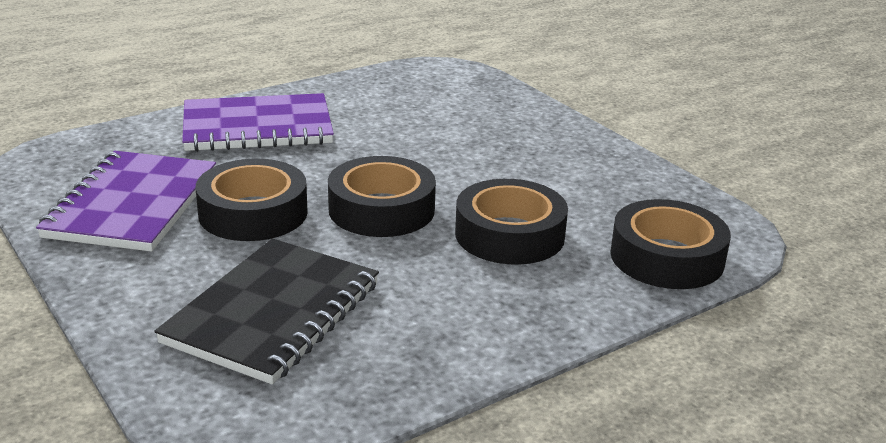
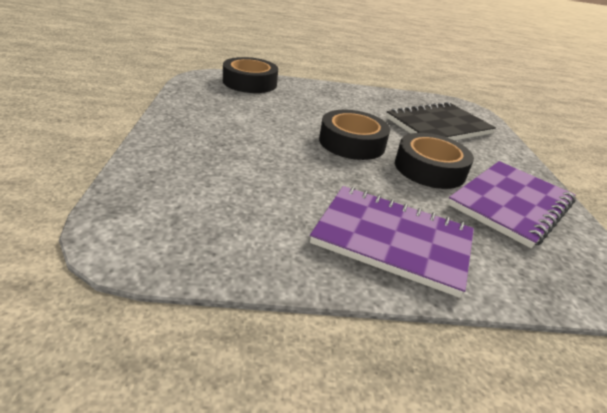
camera: 150 degrees left, 5 degrees up
black tape [455,179,568,265] -> none

